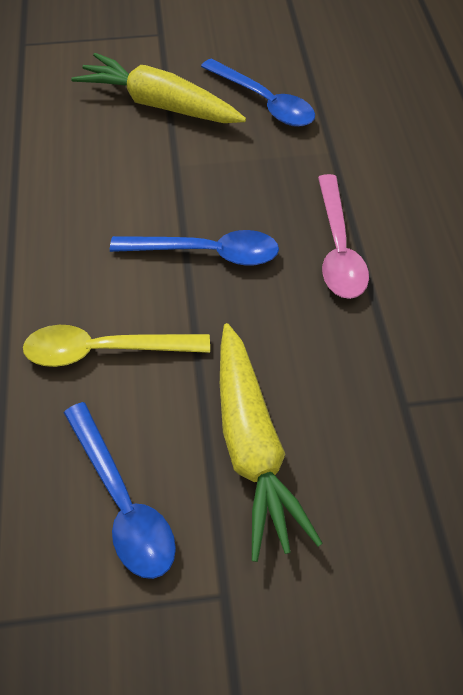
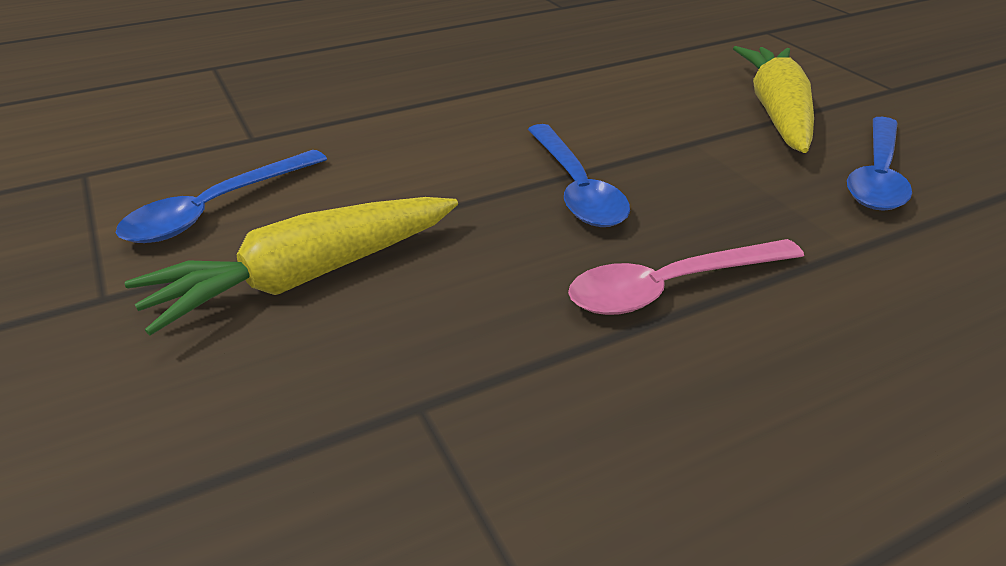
camera: 70 degrees right, 20 degrees down
yellow spoon [23,325,210,367] -> none

